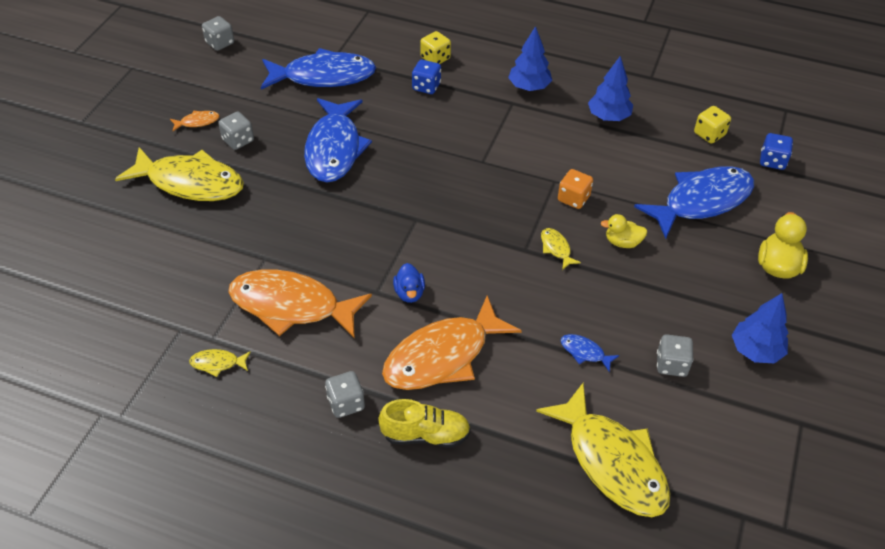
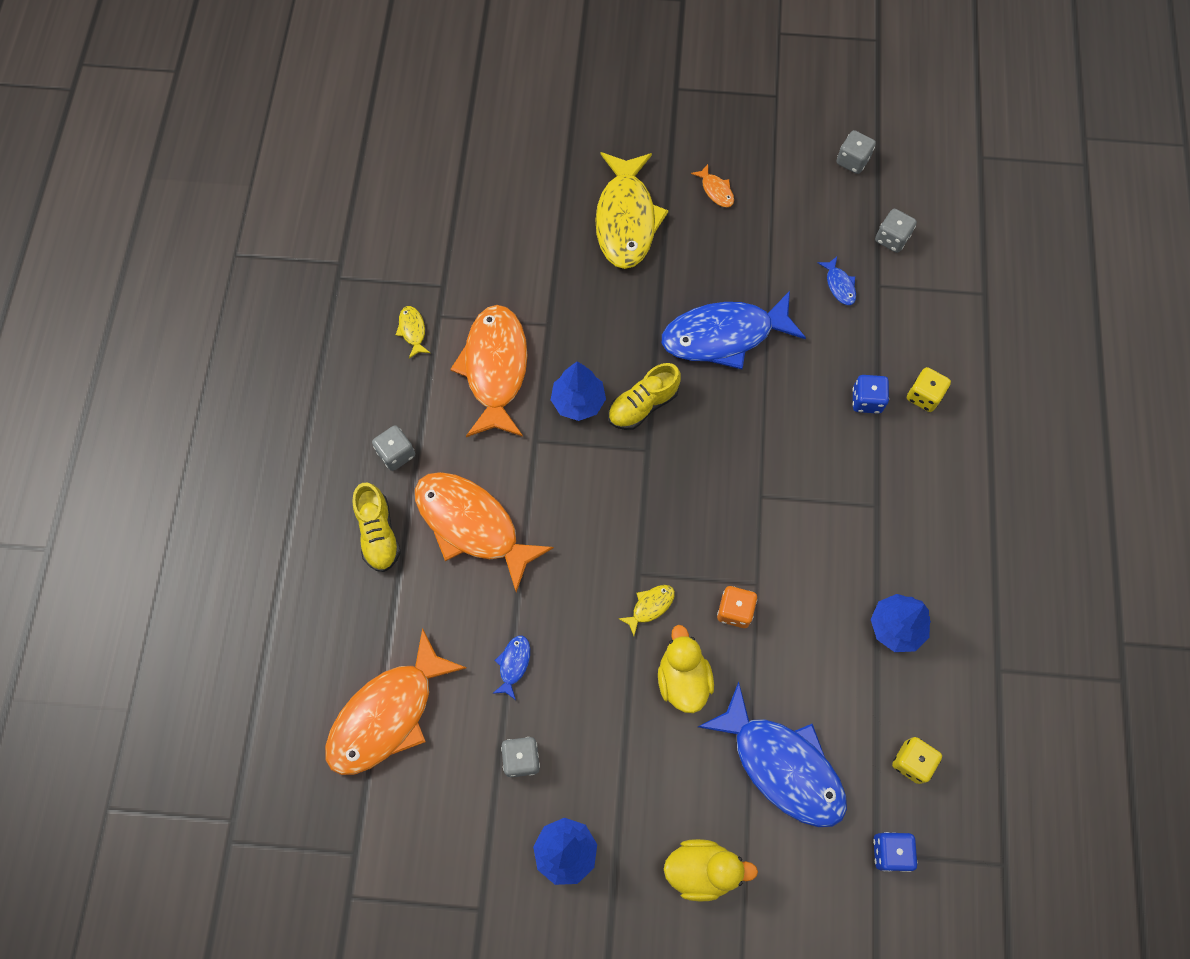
camera: 75 degrees right, 20 degrees up
grey dice [218,112,254,150] -> grey dice moved to [875,209,917,253]
blue fish [261,48,376,90] -> blue fish [818,257,856,305], size x0.40
blue duck [393,263,425,303] -> none
blue tree [508,26,552,91] -> blue tree moved to [551,362,606,421]
yellow fish [536,383,670,517] -> orange fish [325,628,467,775]
yellow duck [601,214,648,248] -> yellow duck [658,625,714,713], size x1.52
none -> yellow shoe [608,363,681,430]

